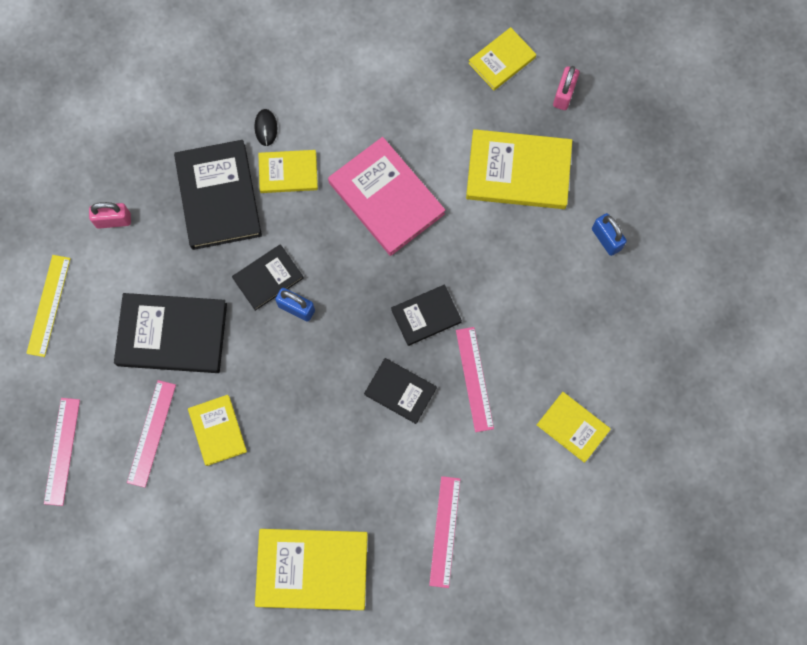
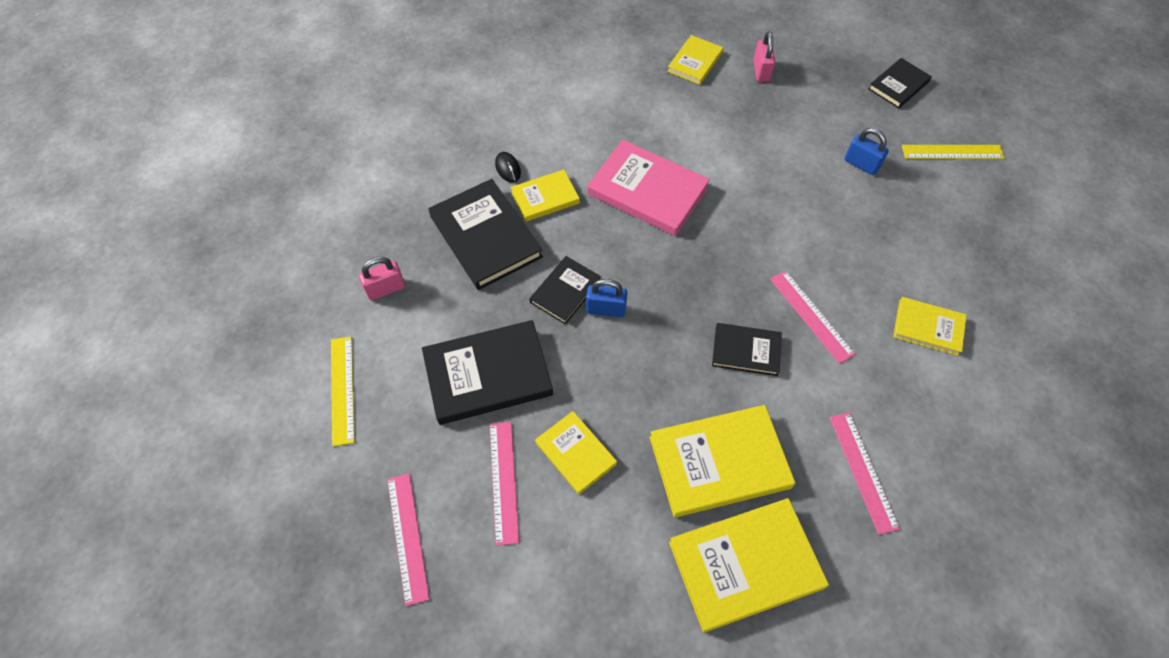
camera: 20 degrees left, 15 degrees down
black book [391,284,462,346] -> black book moved to [868,58,932,109]
yellow book [466,129,572,209] -> yellow book moved to [650,405,795,517]
none -> yellow ruler [902,145,1005,159]

